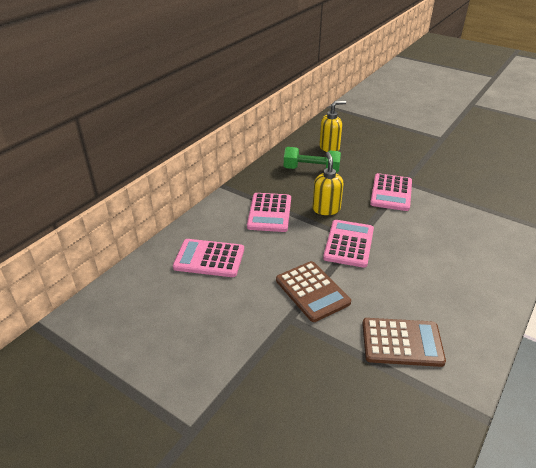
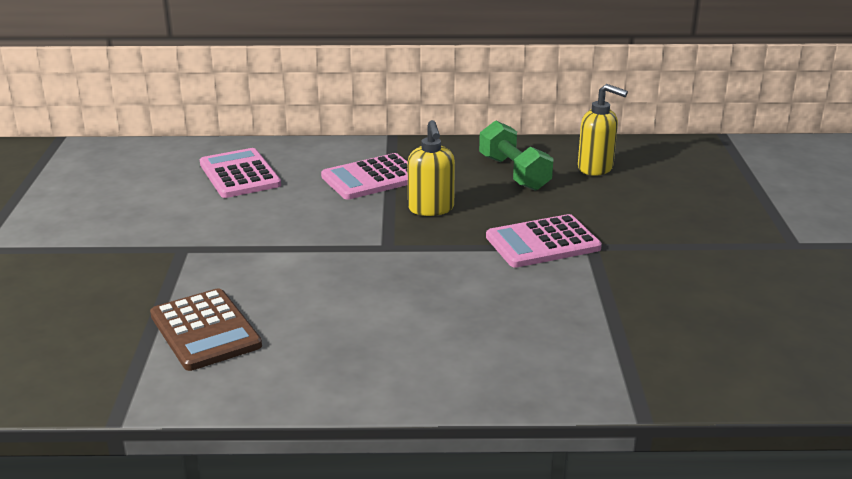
camera: 55 degrees right, 10 degrees down
brown calculator [276,261,351,322] -> none
yellow soap dispenser [313,152,344,215] -> yellow soap dispenser turned 120 degrees clockwise [408,120,455,216]
pink calculator [323,220,374,268] -> none

